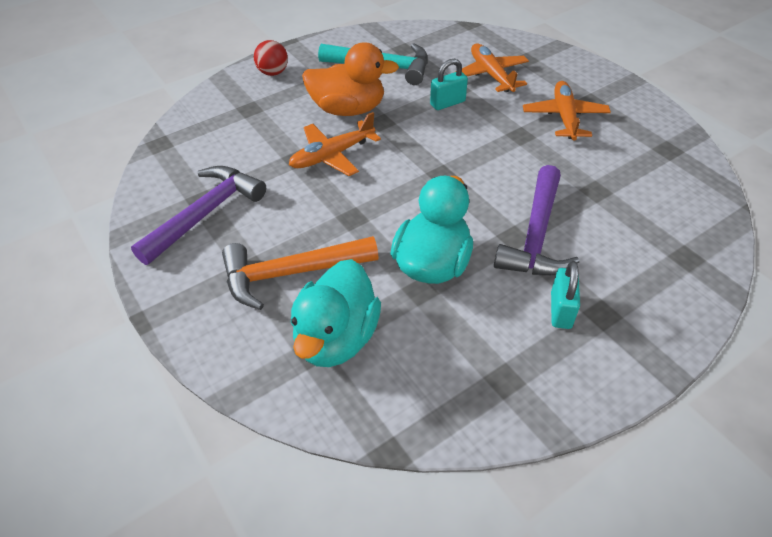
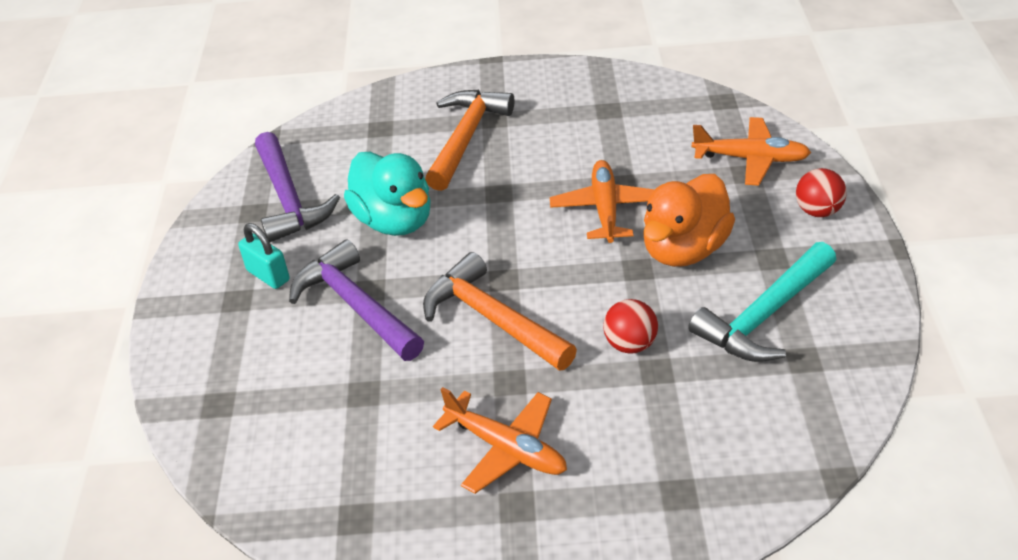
camera: 125 degrees right, 5 degrees down
purple hammer [131,166,266,265] -> purple hammer moved to [255,132,340,242]
turquoise duck [291,259,381,367] -> none
turquoise padlock [430,59,468,110] -> red ball [603,299,658,354]
orange plane [455,44,529,92] -> orange plane moved to [692,117,811,186]
none -> orange hammer [423,252,577,371]

